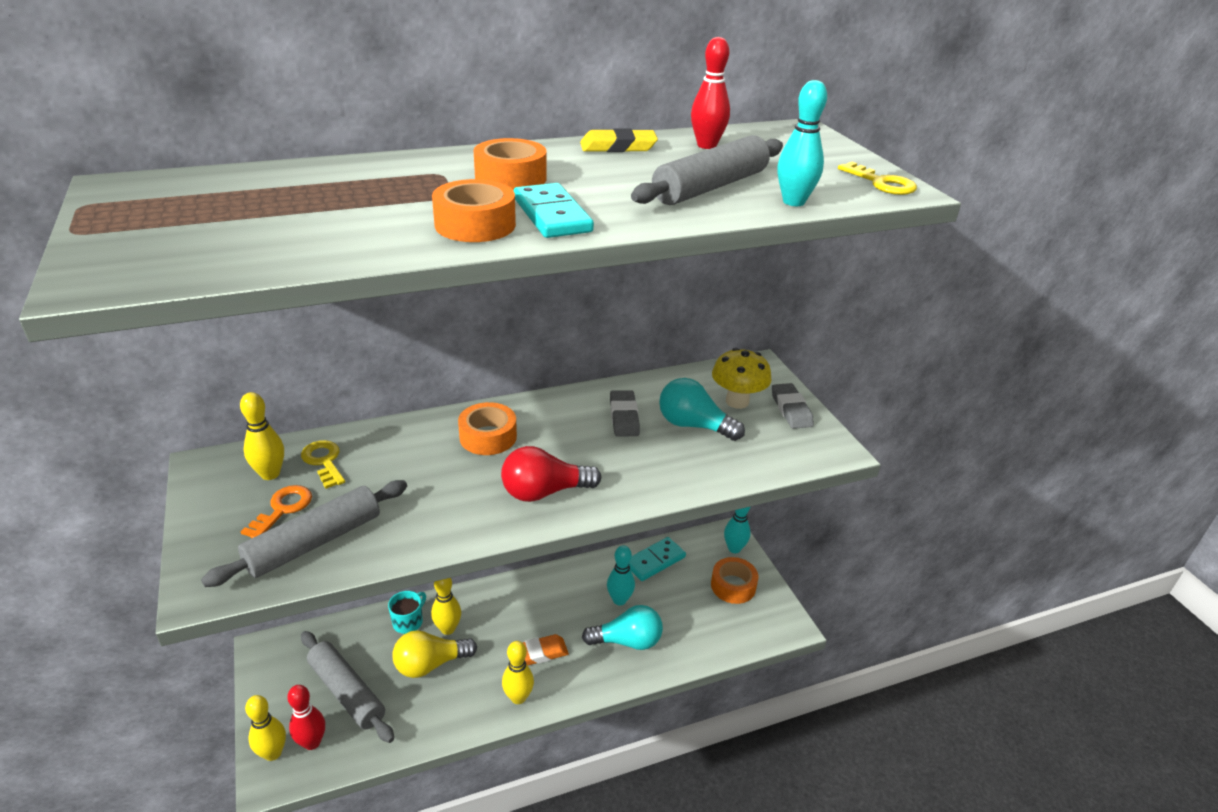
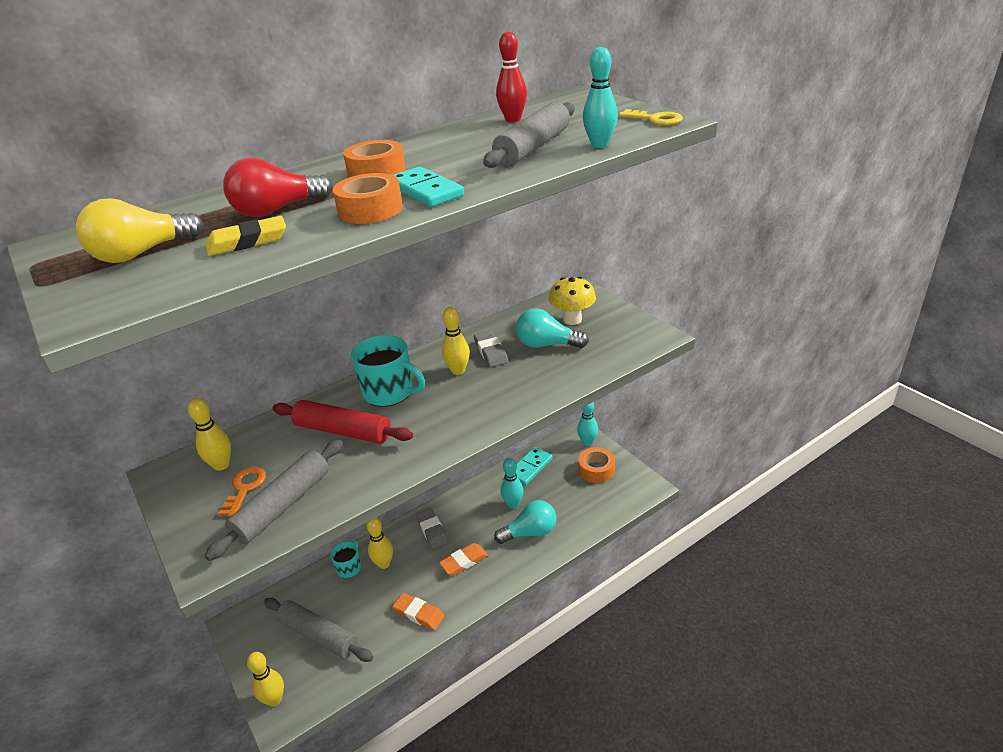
camera: 10 degrees left, 0 degrees up
red bowling pin [287,685,325,750] -> none
yellow key [301,440,345,489] -> none
yellow light bulb [392,630,477,678] -> yellow light bulb moved to [76,198,204,263]
orange tape [458,402,517,455] -> turquoise mug [351,335,425,407]
red light bulb [501,446,601,502] -> red light bulb moved to [223,158,333,217]
yellow bowling pin [502,641,534,704] -> yellow bowling pin moved to [442,307,470,375]
yellow eraser [580,128,658,152] -> yellow eraser moved to [206,216,286,256]
grey eraser [772,383,814,429] -> grey eraser moved to [416,508,448,549]
none -> red rolling pin [272,400,413,444]
none -> orange eraser [392,593,445,630]

